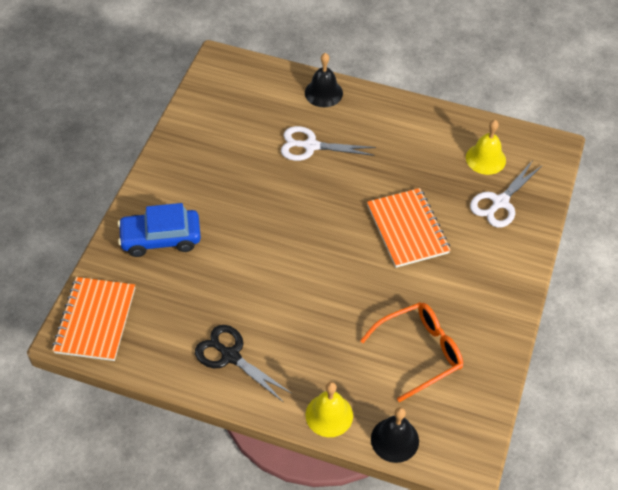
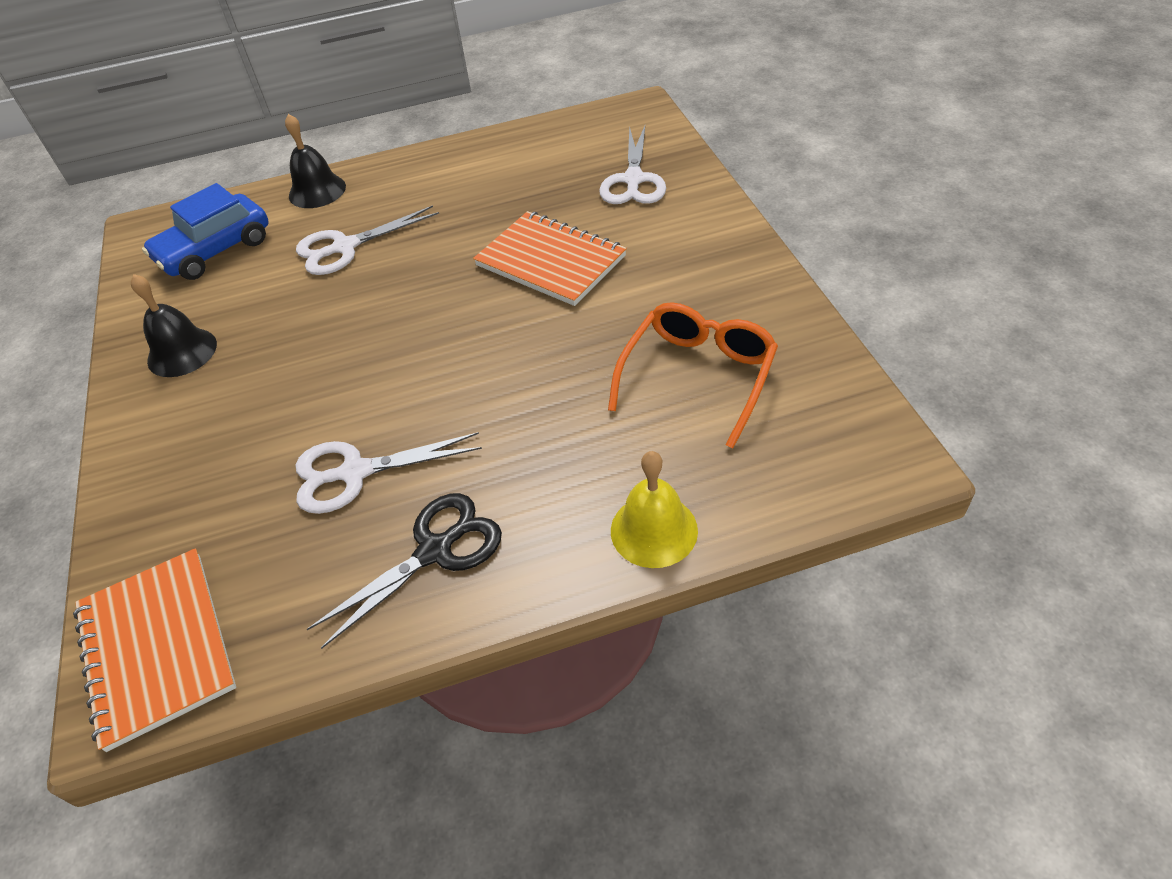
camera: 30 degrees left, 5 degrees down
blue car [118,203,201,257] -> blue car moved to [142,183,269,280]
black scissors [195,325,291,402] -> black scissors turned 135 degrees clockwise [307,493,502,649]
black bell [371,407,419,463] -> black bell moved to [131,274,217,377]
yellow bell [466,120,506,175] -> none
none -> white scissors [296,432,482,514]

